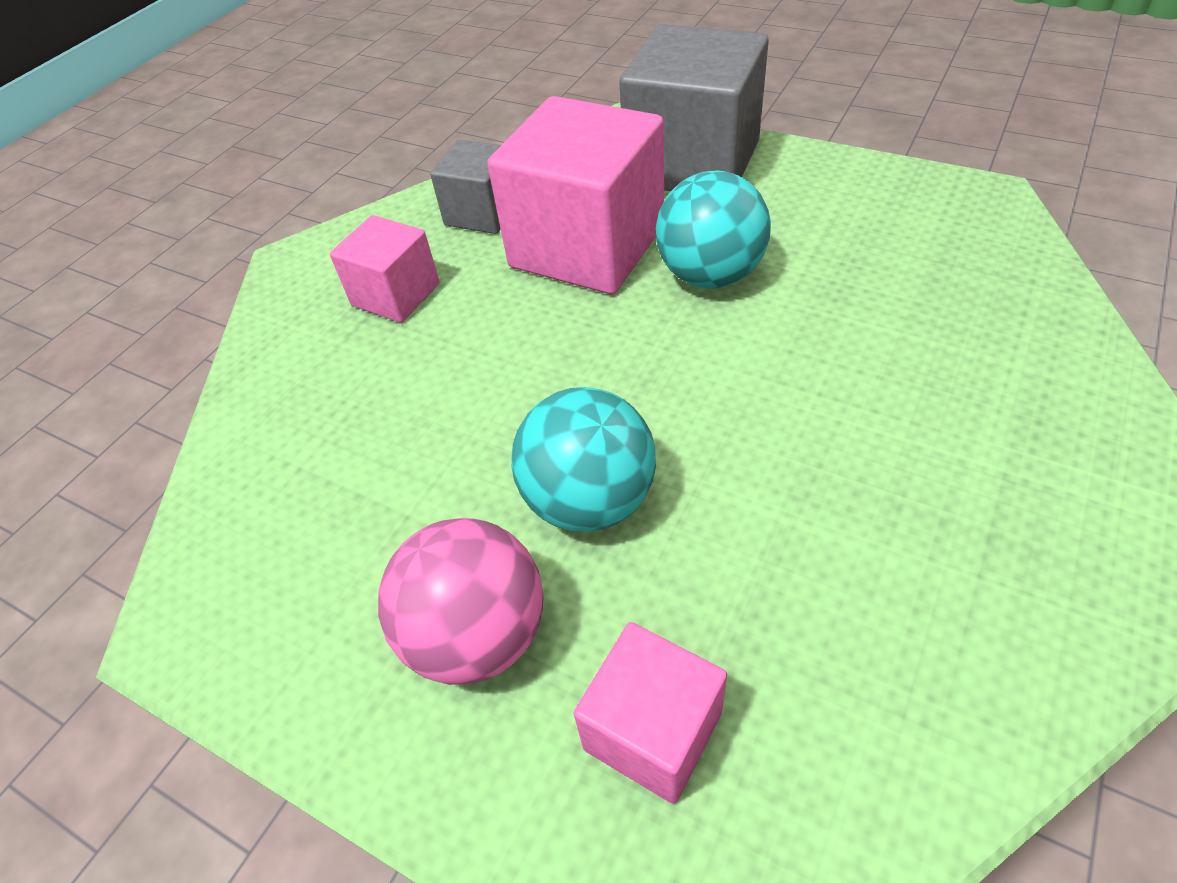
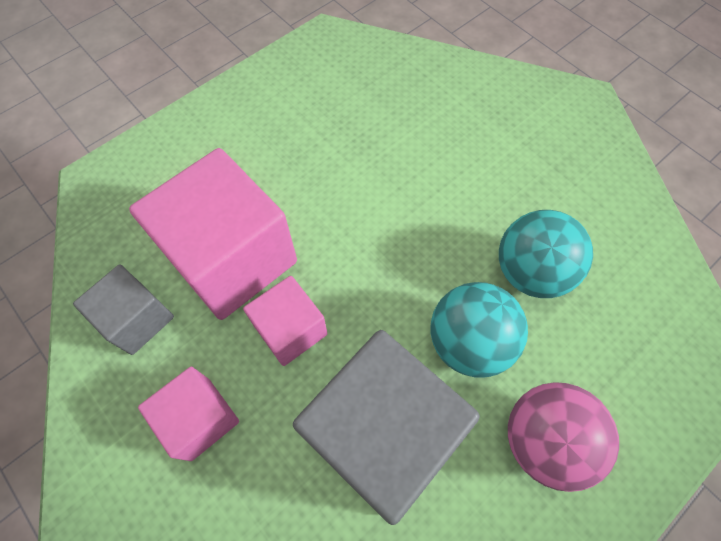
camera: 75 degrees left, 15 degrees up
pink cube [574,622,727,804] -> pink cube moved to [243,276,327,366]
grey cube [619,24,769,191] -> grey cube moved to [293,330,480,525]
turquoise ball [656,170,771,288] -> turquoise ball moved to [499,210,593,298]

